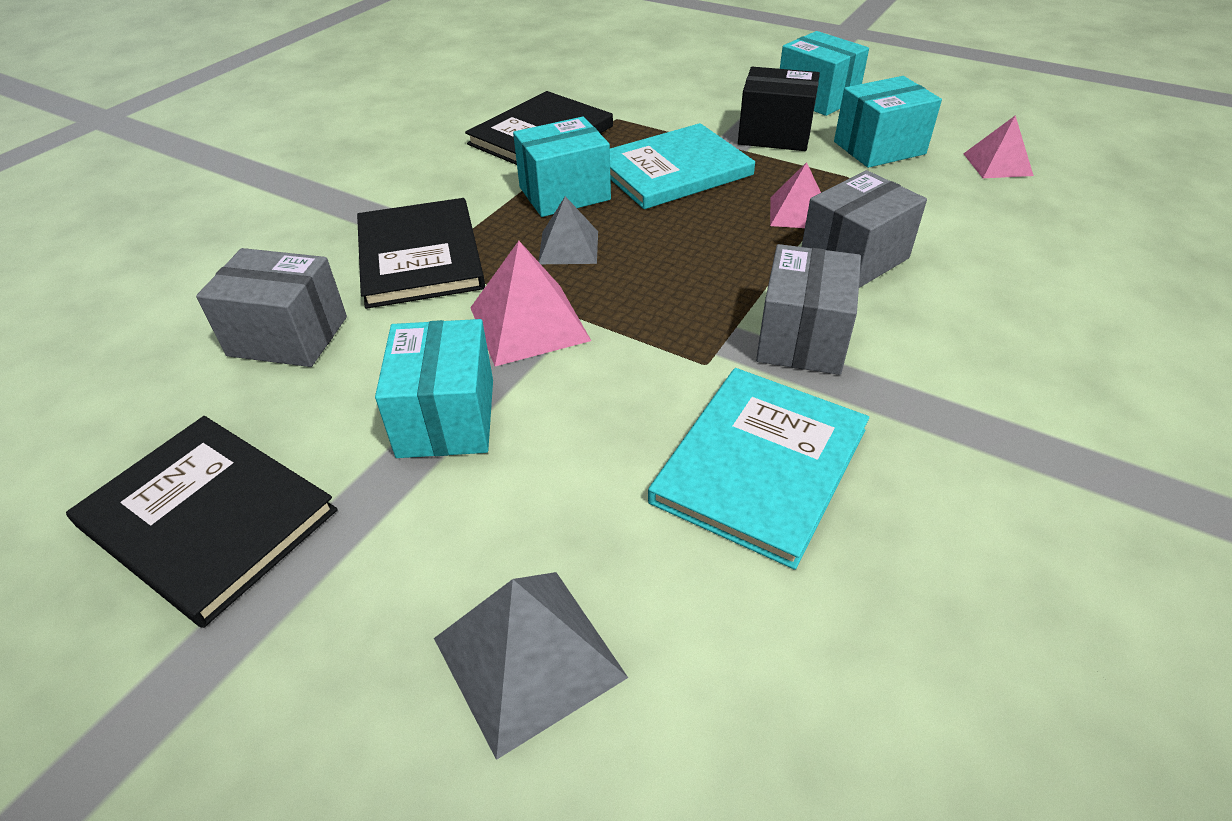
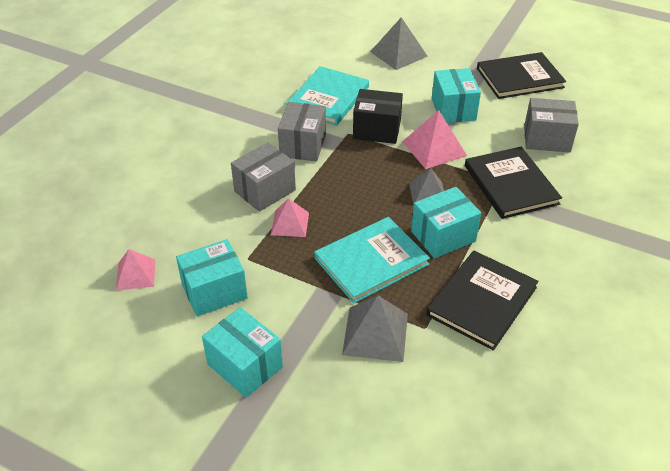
camera: 175 degrees right, 0 degrees up
black book [66,416,338,628] -> black book turned 45 degrees counterclockwise [477,52,566,99]
black box [738,67,820,151] -> black box moved to [353,89,403,144]
none -> grey pyramid [342,295,408,362]

